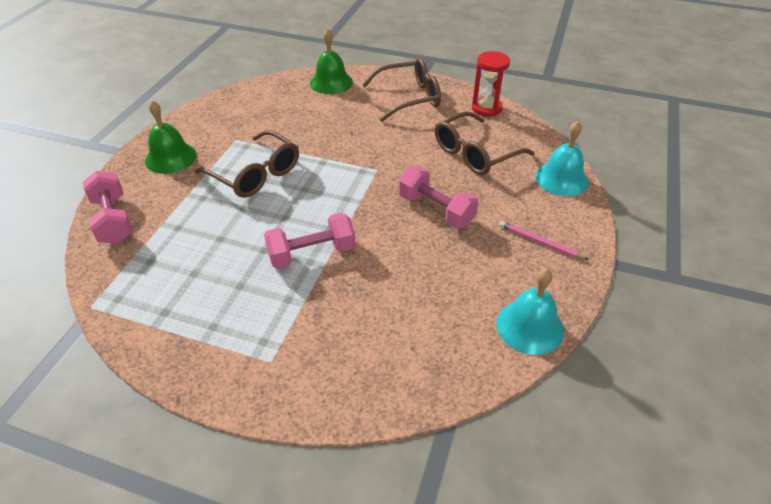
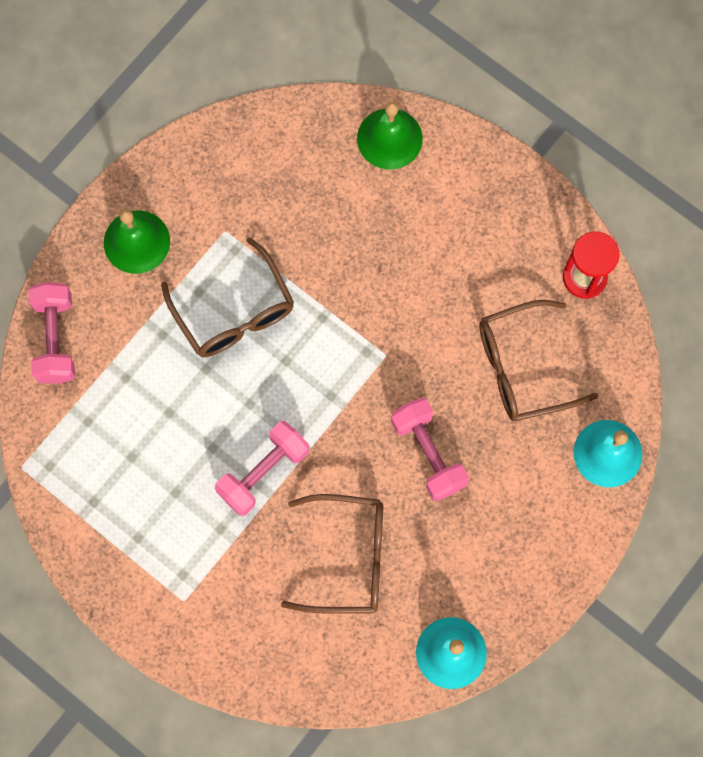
camera: 20 degrees right, 30 degrees up
pink dumbbell [264,213,356,269] -> pink dumbbell turned 45 degrees counterclockwise [215,421,309,516]
brown glasses [362,58,441,122] -> brown glasses moved to [281,494,383,614]
pink pencil [500,221,589,260] -> none

